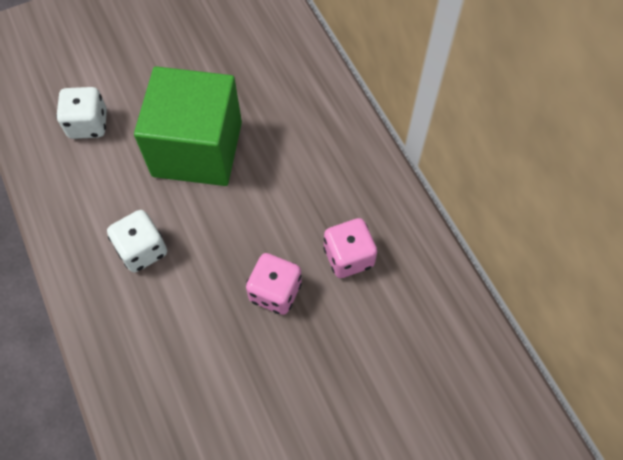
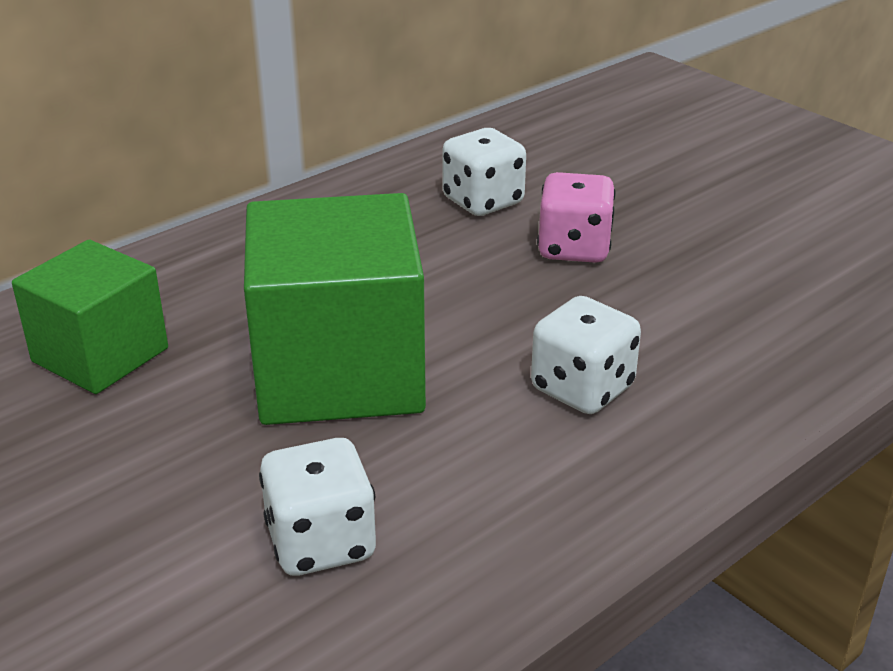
camera: 105 degrees left, 30 degrees down
pink dice [323,218,377,278] -> white dice [442,128,526,216]
none -> green cube [12,240,168,394]

